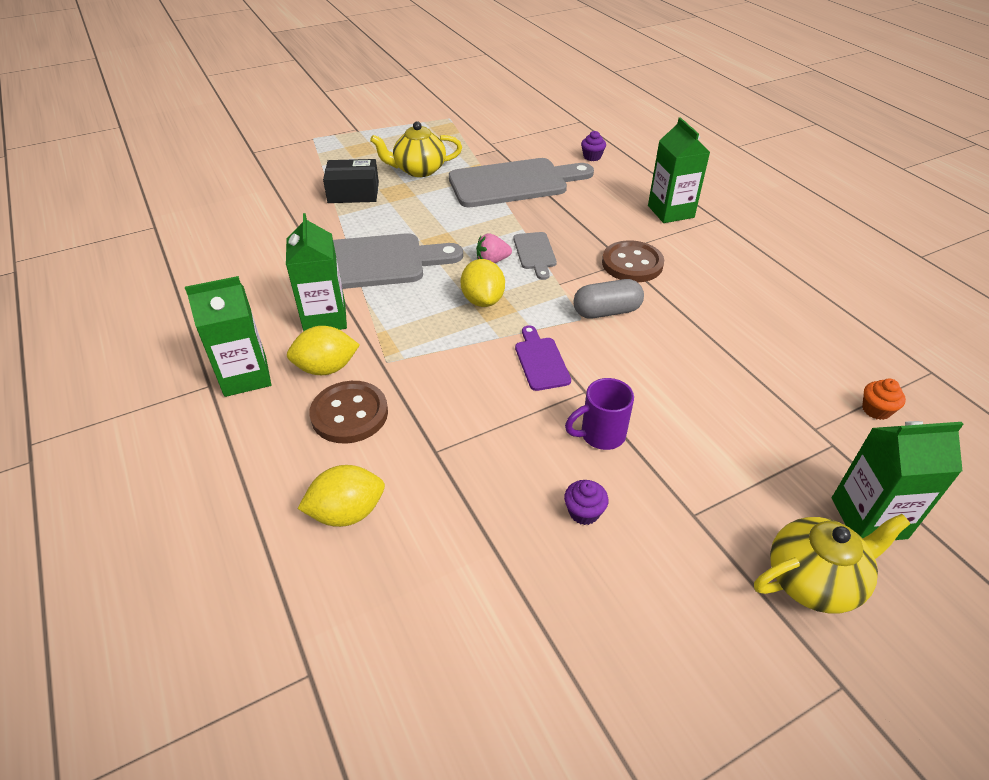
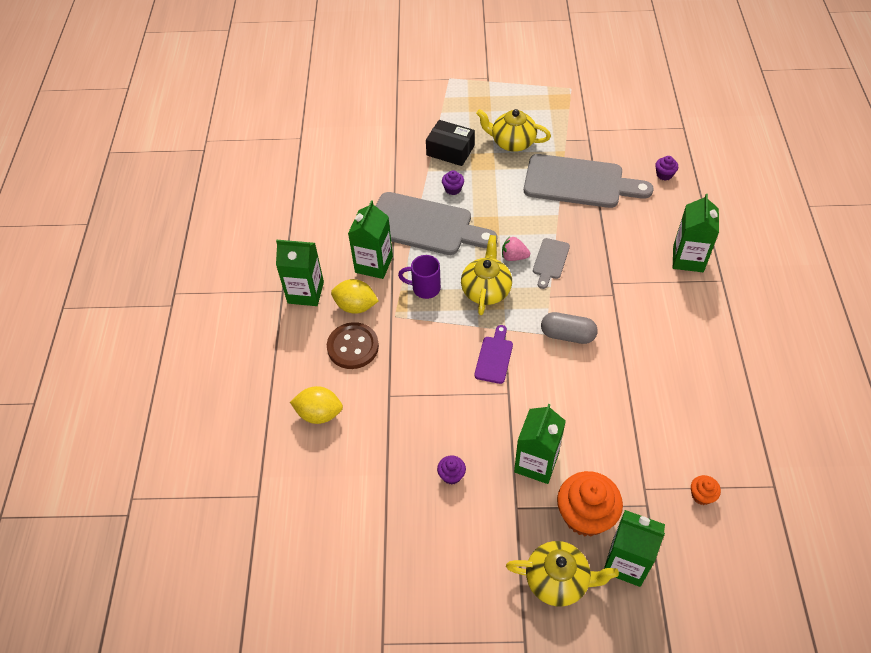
camera: 30 degrees right, 10 degrees up
yellow lemon [460,259,505,307] -> yellow teapot [461,235,512,315]
purple mug [565,378,634,450] -> purple mug moved to [398,255,441,299]
brown button [602,240,664,282] -> none
none -> purple cupcake [442,170,464,195]
none -> green carton [514,404,566,484]
none -> orange cupcake [557,471,623,537]

